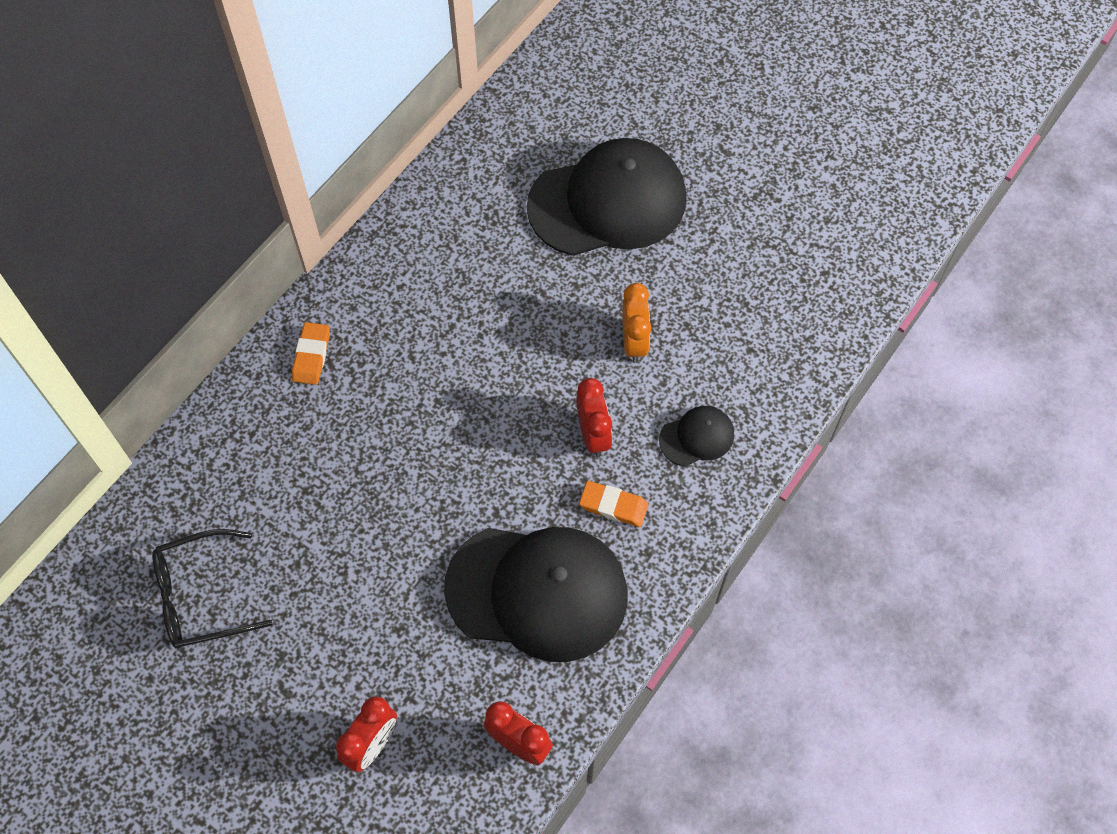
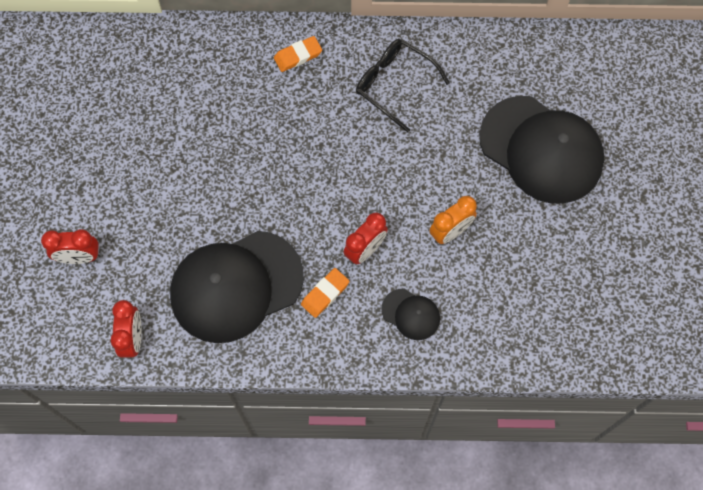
camera: 55 degrees right, 5 degrees up
black glasses [152,529,272,649] -> black glasses moved to [356,39,450,133]
black cap [444,527,628,662] -> black cap turned 90 degrees clockwise [170,231,304,343]
orange eraser [579,481,649,527] -> orange eraser turned 60 degrees clockwise [301,268,350,318]

